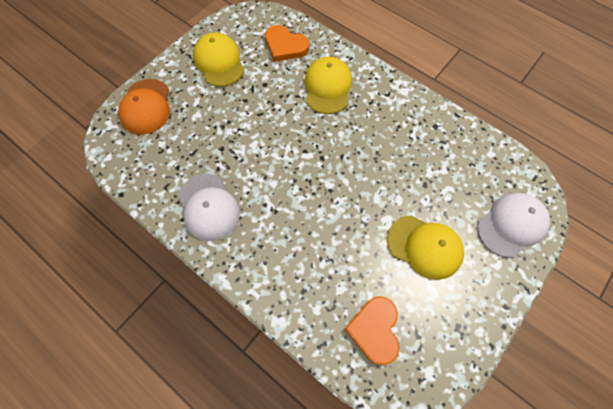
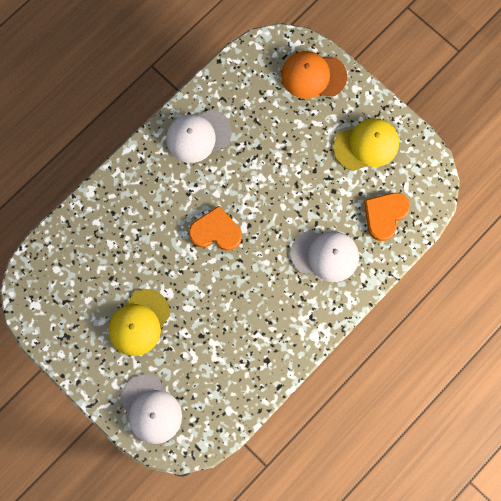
camera: 95 degrees right, 10 degrees up
yellow cap [305,57,352,114] -> white cap [290,231,359,282]
orange heart [345,296,400,365] -> orange heart moved to [189,206,242,251]

